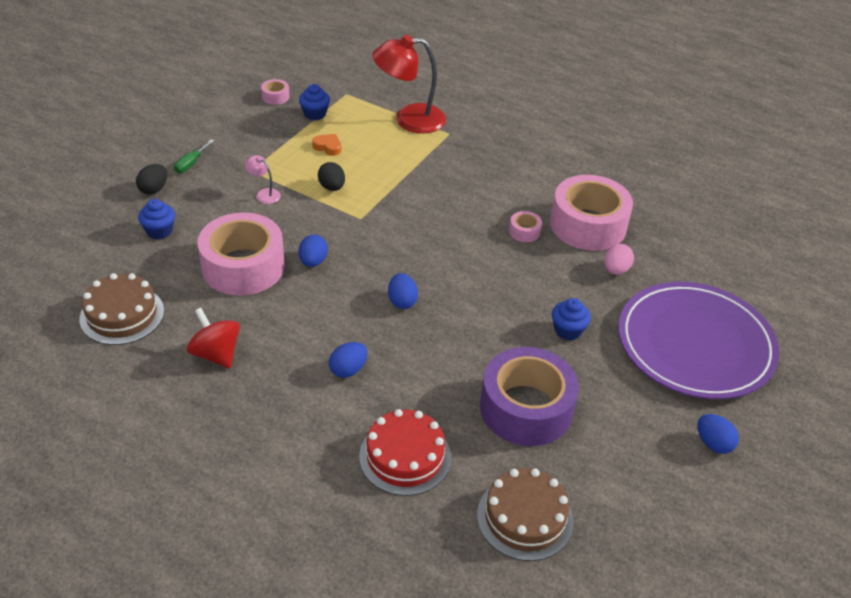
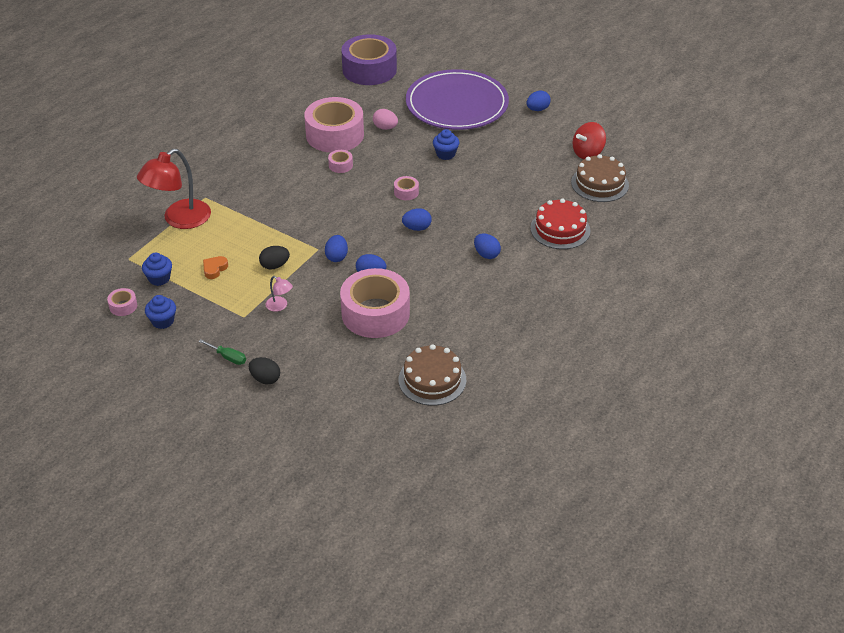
camera: 85 degrees left, 0 degrees up
blue cupcake [138,199,175,239] -> blue cupcake moved to [145,295,176,329]
red spinning top [186,308,240,369] -> red spinning top moved to [573,122,606,159]
pink lamp [245,155,281,204] -> pink lamp turned 90 degrees counterclockwise [265,276,293,312]
red lamp [372,35,446,133] -> red lamp turned 45 degrees clockwise [137,149,211,229]
purple tape [480,347,579,446] -> purple tape moved to [341,34,397,85]
none -> blue egg [325,235,348,262]
none -> pink tape [394,176,419,200]

